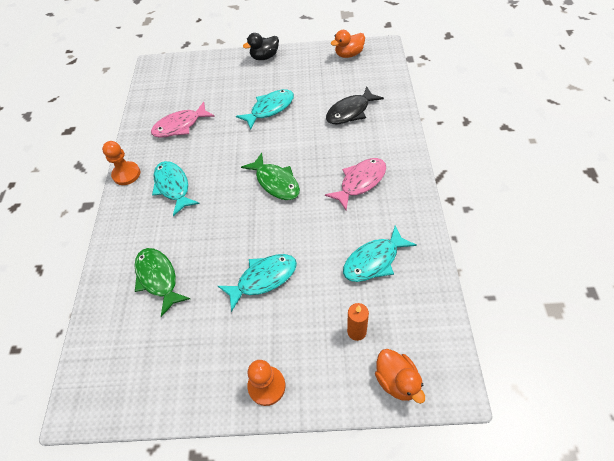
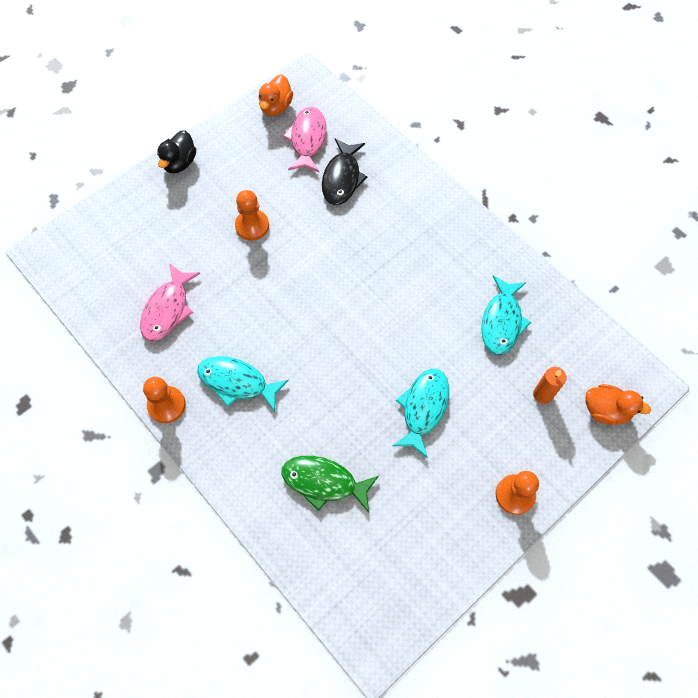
camera: 45 degrees left, 10 degrees up
turquoise fish [236,89,294,130] -> orange pawn [235,190,269,241]
green fish [241,153,300,200] -> none
pink fish [325,158,386,210] -> pink fish moved to [283,107,326,172]

